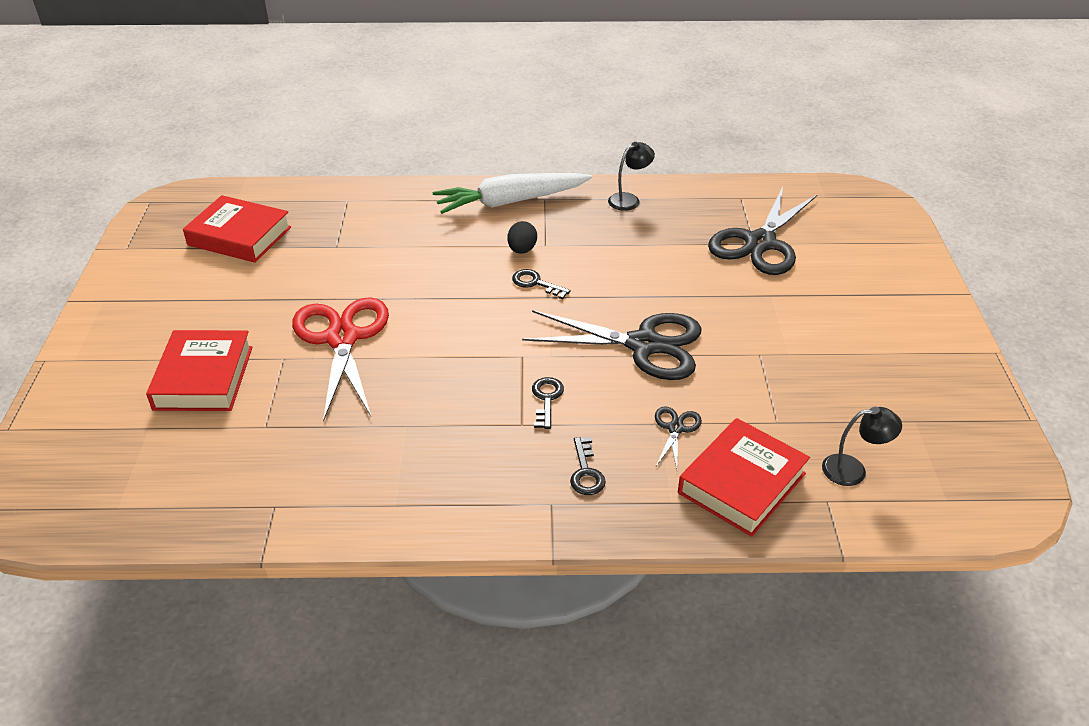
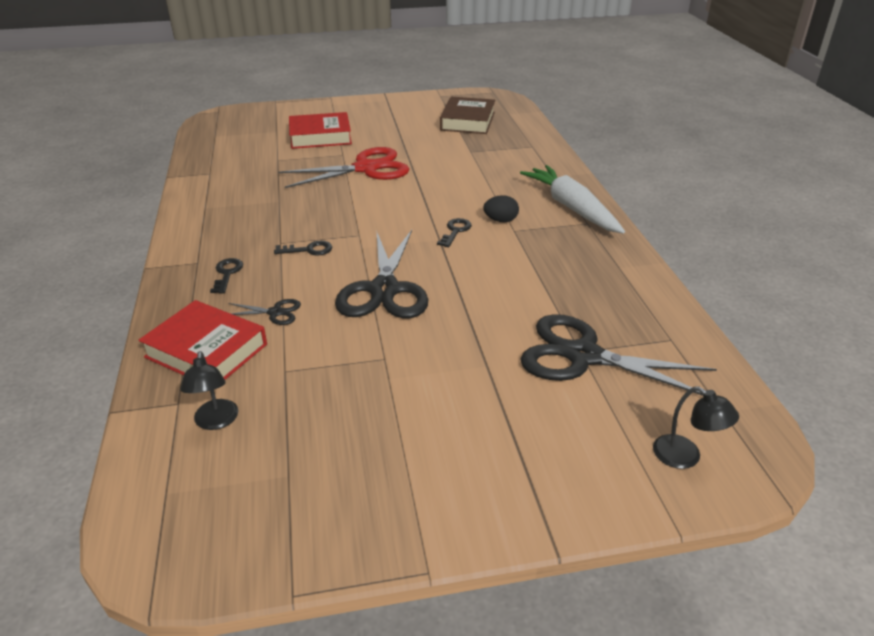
camera: 80 degrees right, 5 degrees down
red book [183,195,291,263] -> brown book [440,97,495,134]
black key [570,437,606,495] -> black key turned 105 degrees clockwise [210,258,243,294]
black lamp [608,142,655,211] -> black lamp moved to [653,386,739,469]

